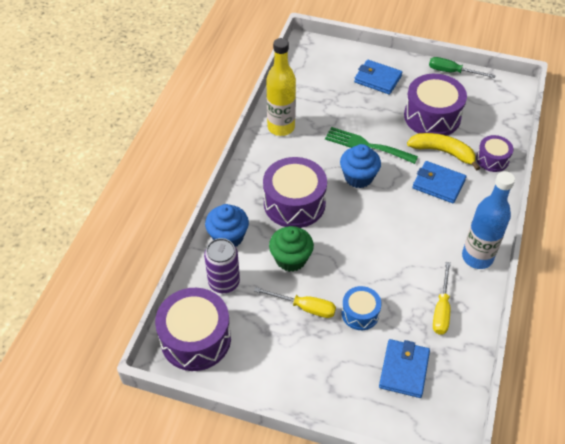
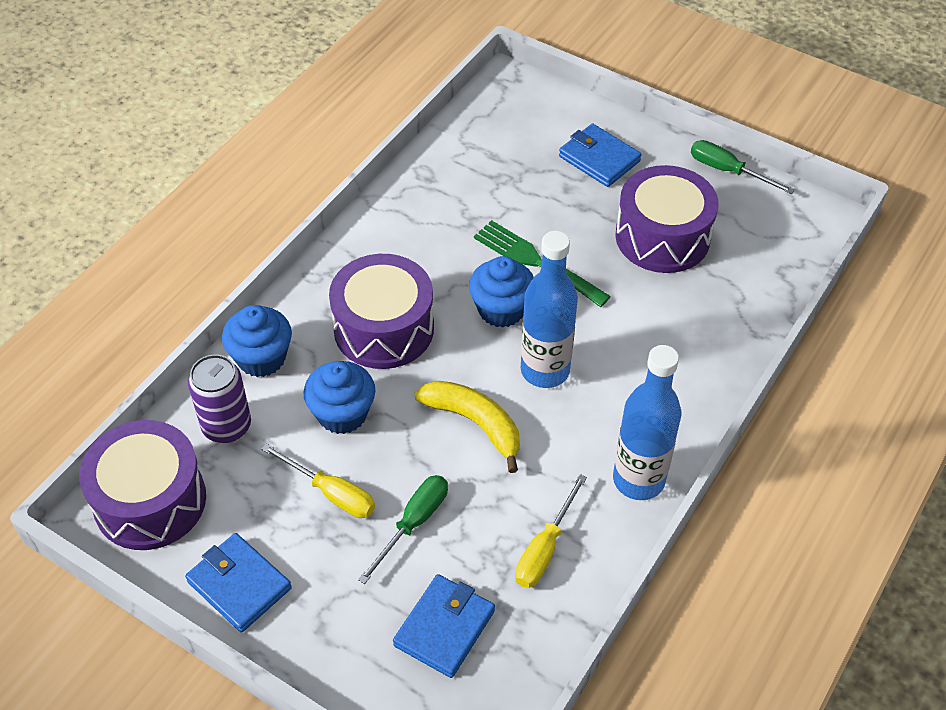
camera: 15 degrees right, 0 degrees up
yellow bottle [266,38,296,136] -> none
green cupcake [269,226,314,272] -> blue cupcake [304,361,375,434]
blue drum [342,286,382,330] -> green screwdriver [358,475,448,584]
yellow banana [407,133,480,171] -> yellow banana moved to [414,381,520,473]
blue wallet [413,161,466,203] -> blue wallet moved to [185,533,292,633]
purple drum [476,135,513,172] -> none
none -> blue bottle [521,231,578,388]

